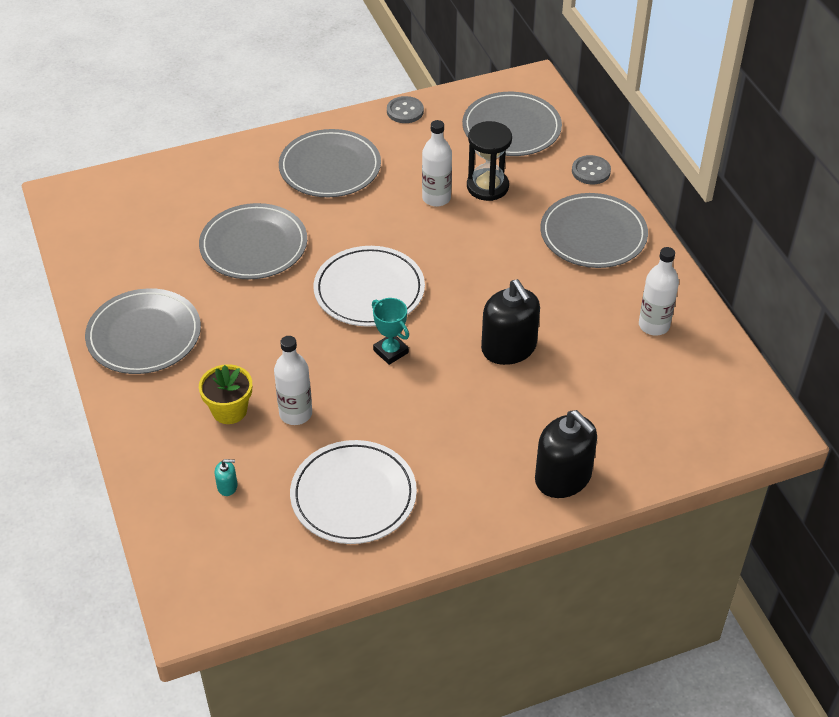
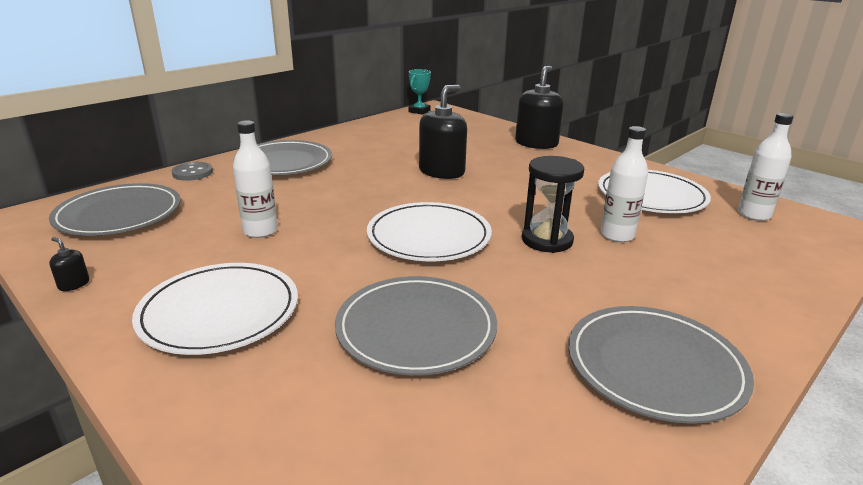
camera: 115 degrees left, 20 degrees down
yellow flower pot [199,364,252,424] -> none
turquoise soap dispenser [215,459,238,496] -> none
grey plate [279,129,381,197] -> white plate [132,263,298,355]
turquoise trophy [372,298,409,365] -> turquoise trophy moved to [408,69,431,115]
grey button [387,96,424,123] -> black soap dispenser [49,237,89,291]
black hourglass [467,121,512,201] -> black hourglass moved to [522,156,584,253]
white bottle [639,247,679,336] -> white bottle moved to [738,113,794,221]

